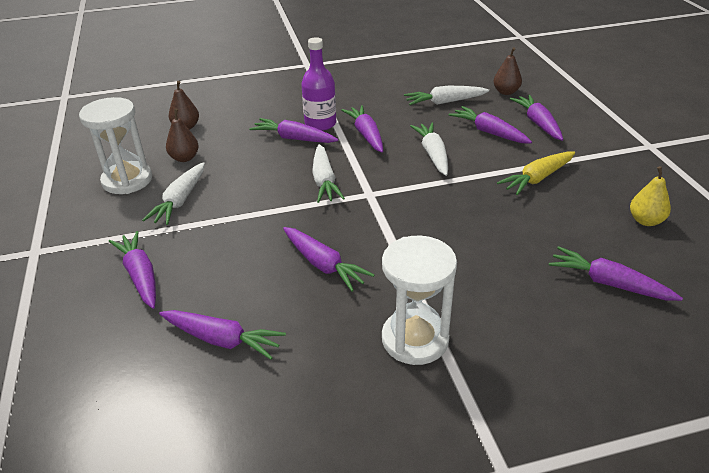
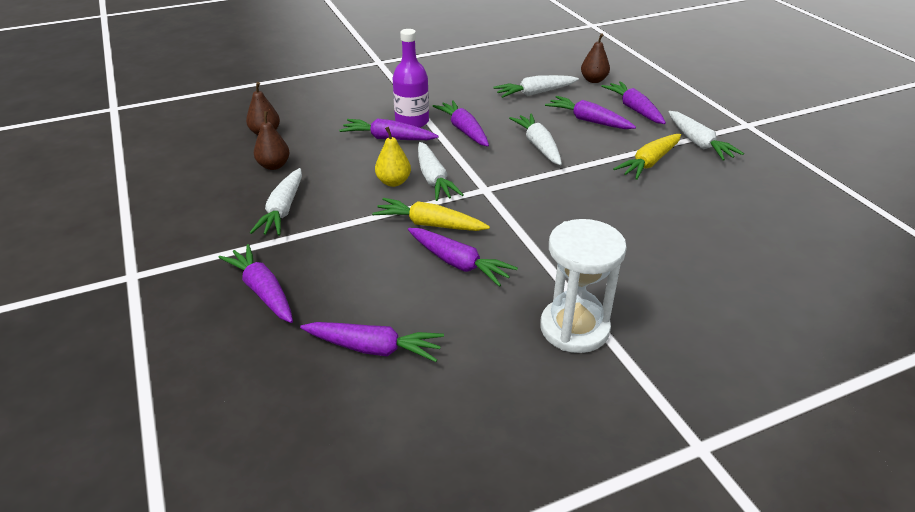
camera: 10 degrees left, 0 degrees up
white hourglass [79,97,152,194] -> none
purple carrot [549,246,683,301] -> none
yellow pear [630,166,671,226] -> yellow pear moved to [375,127,411,187]
none -> yellow carrot [372,198,490,231]
none -> white carrot [668,111,744,161]

